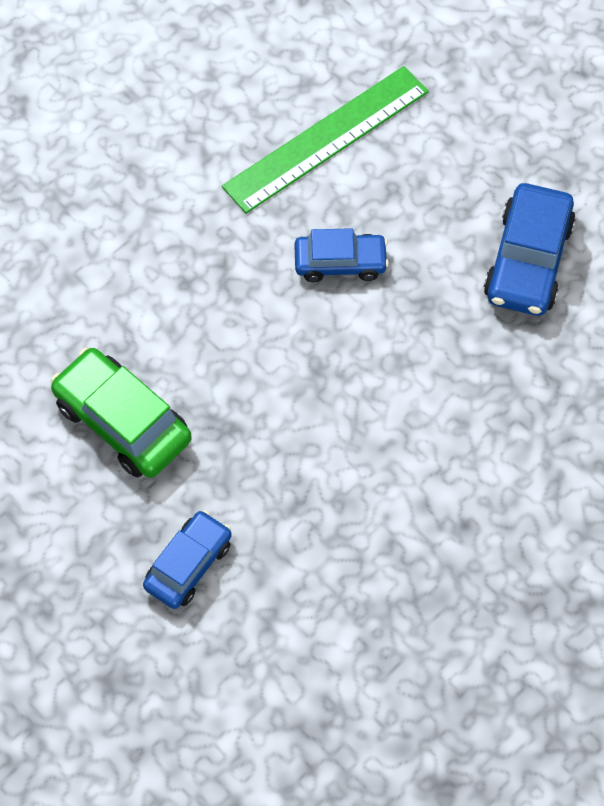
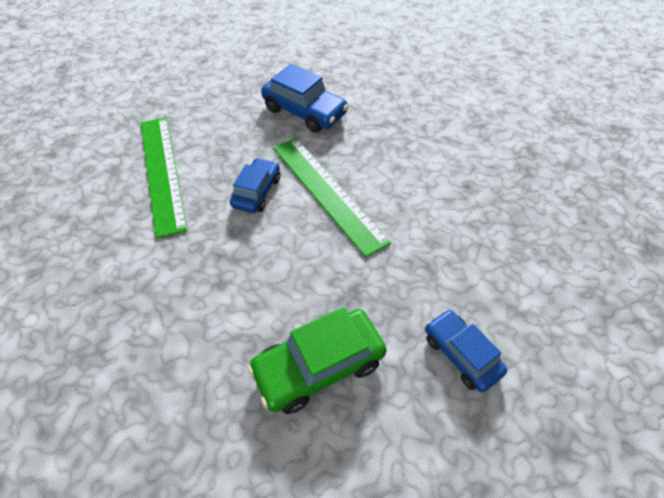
camera: 70 degrees left, 10 degrees down
none -> green ruler [273,138,391,258]

